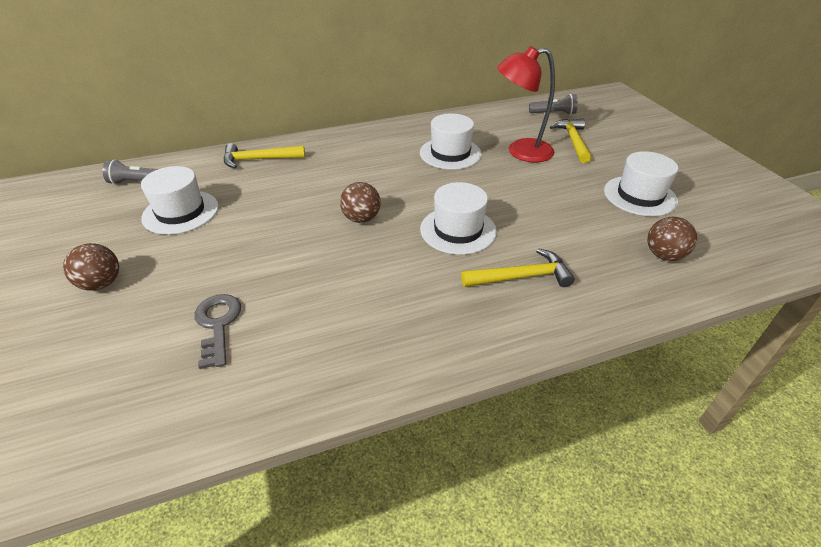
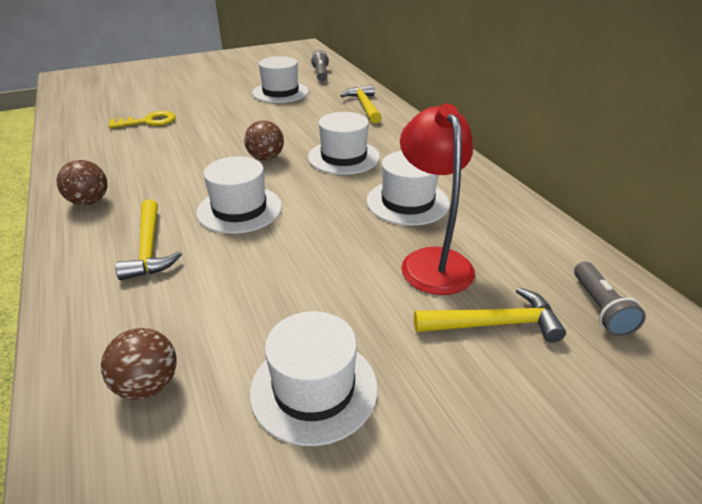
camera: 85 degrees right, 5 degrees down
brown ball [63,243,119,291] -> brown ball moved to [57,160,107,205]
grey key [194,294,241,369] -> yellow key [108,111,176,128]
none -> white hat [308,112,380,175]

